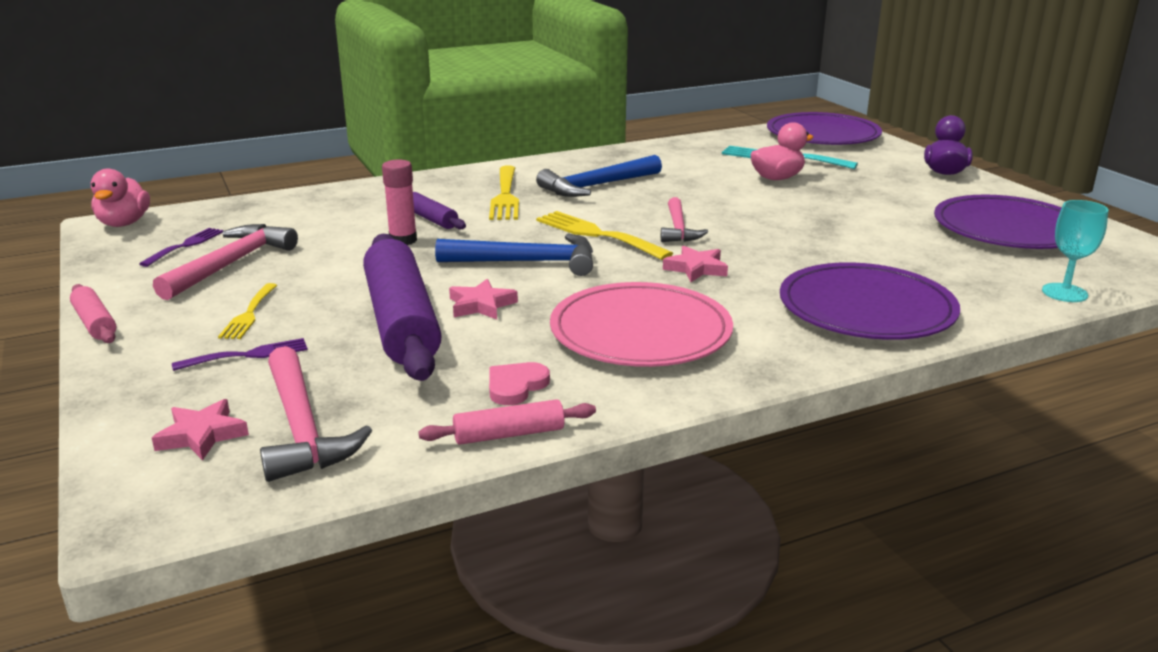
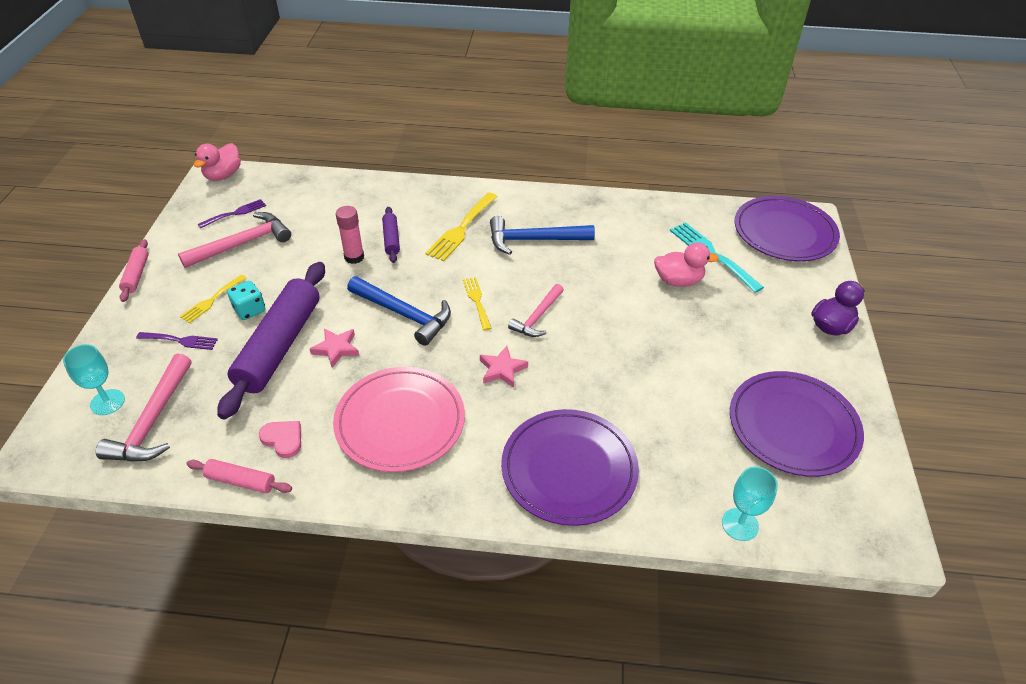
camera: 30 degrees right, 20 degrees up
pink star [152,399,249,461] -> turquoise goblet [63,344,125,415]
pink heart [489,362,550,405] -> pink heart turned 60 degrees clockwise [259,421,301,458]
yellow fork [536,211,673,260] -> yellow fork [463,277,492,331], size x0.61
none -> turquoise dice [227,281,265,320]

